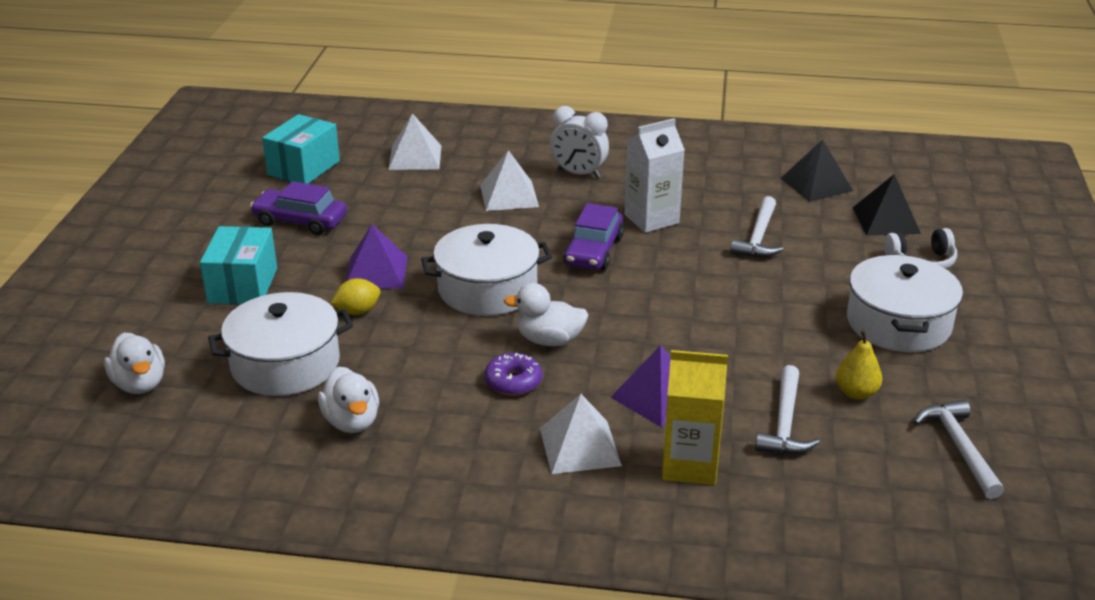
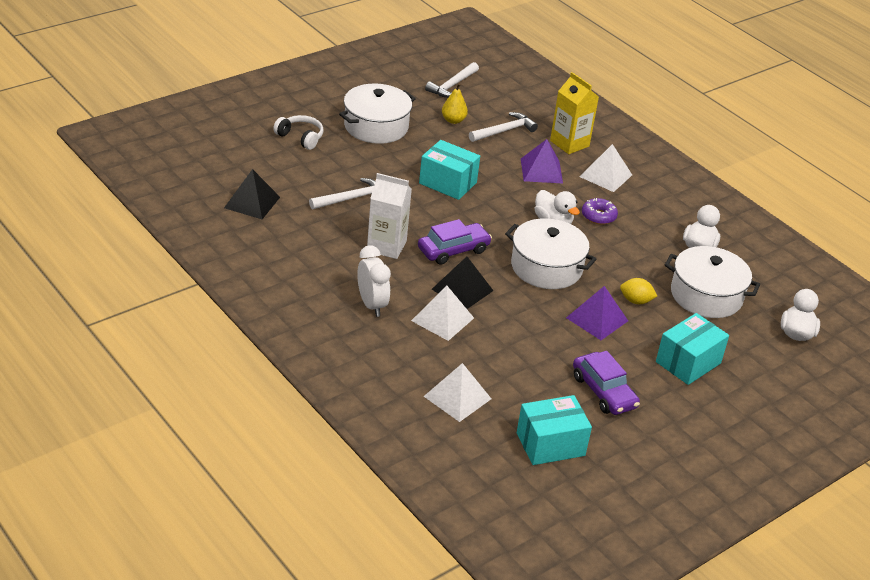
camera: 140 degrees left, 5 degrees up
black pyramid [853,174,921,235] -> black pyramid moved to [432,257,493,309]
none -> turquoise box [419,140,480,200]

